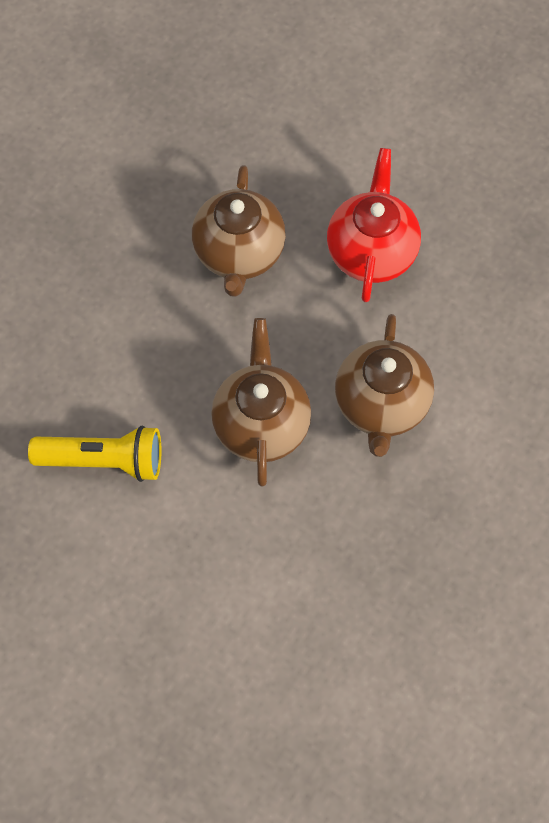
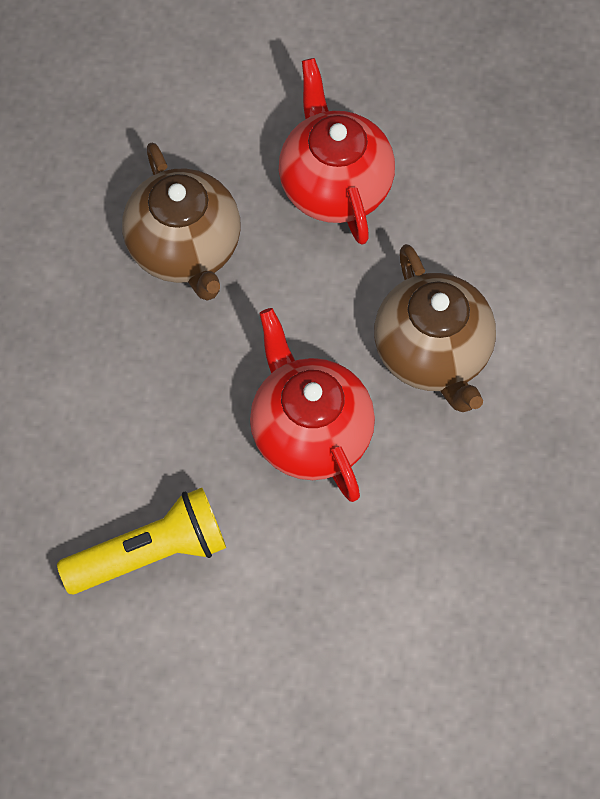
camera: 25 degrees left, 0 degrees up
brown teapot [211,318,311,486] -> red teapot [250,308,375,502]

